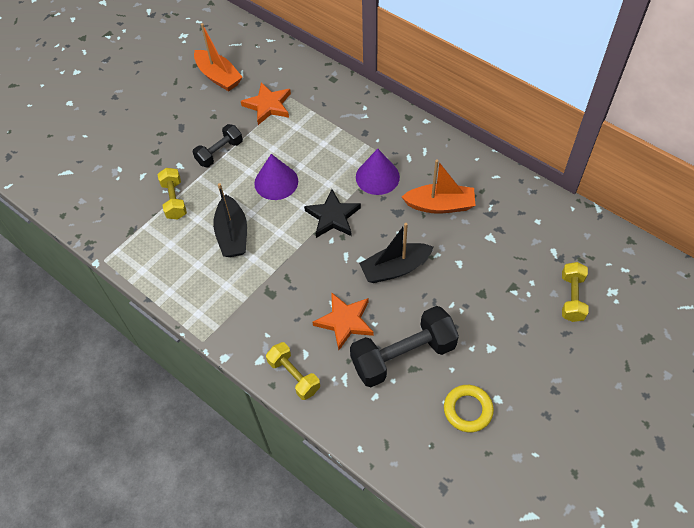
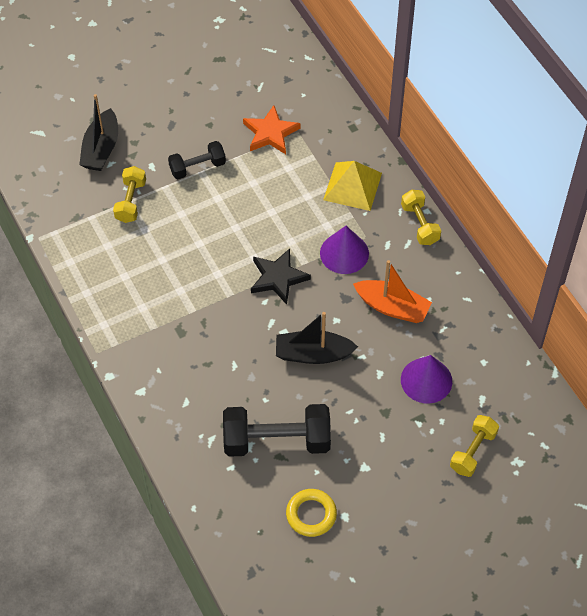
camera: 20 degrees right, 0 degrees up
orange boat [194,23,242,91] -> none
black boat [213,183,247,257] -> black boat moved to [79,94,118,171]
purple cone [254,154,298,200] -> purple cone moved to [401,355,452,404]
yellow dumbbell [266,342,320,400] -> yellow dumbbell moved to [401,190,441,245]
orange star [313,292,374,350] -> none
none -> yellow pyramid [323,161,382,211]

